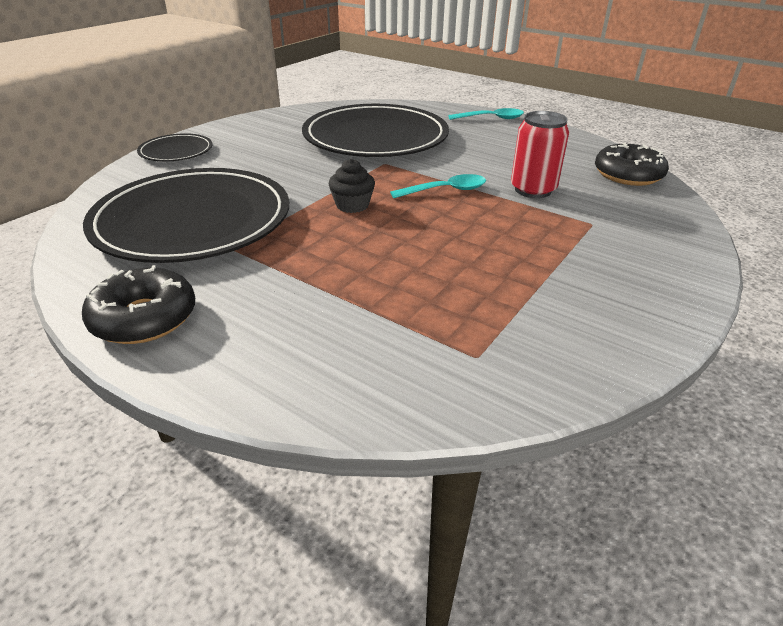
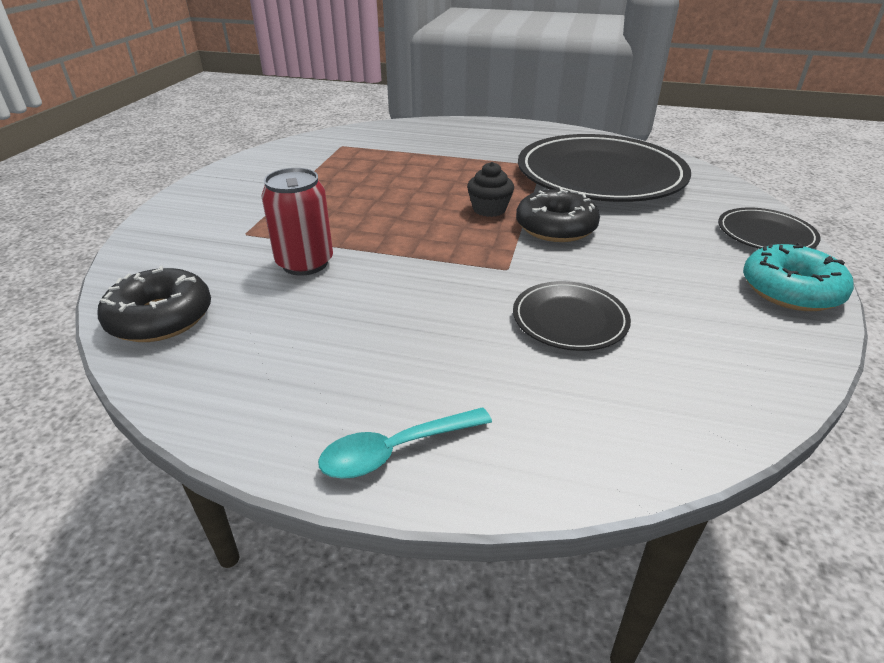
camera: 160 degrees right, 0 degrees up
black donut [82,265,195,344] -> black donut moved to [516,188,600,242]
black plate [302,104,449,157] -> black plate [513,281,631,351], size x0.46
turquoise spoon [390,174,486,198] -> none
none -> turquoise donut [743,243,854,311]

